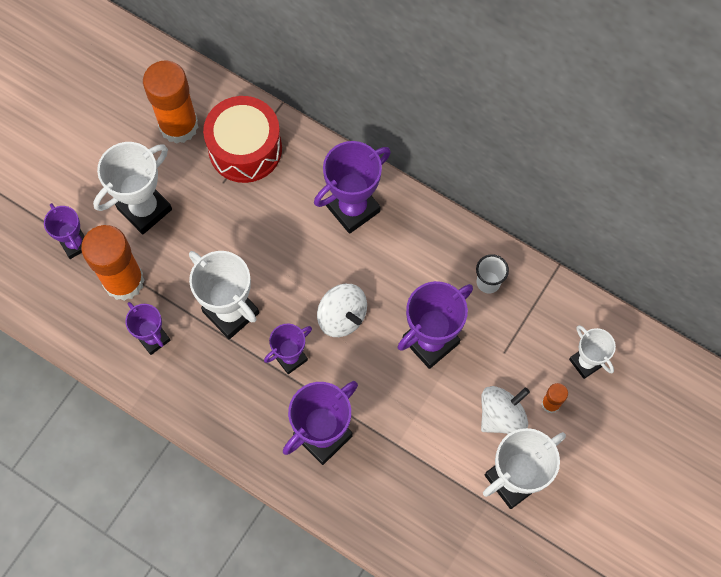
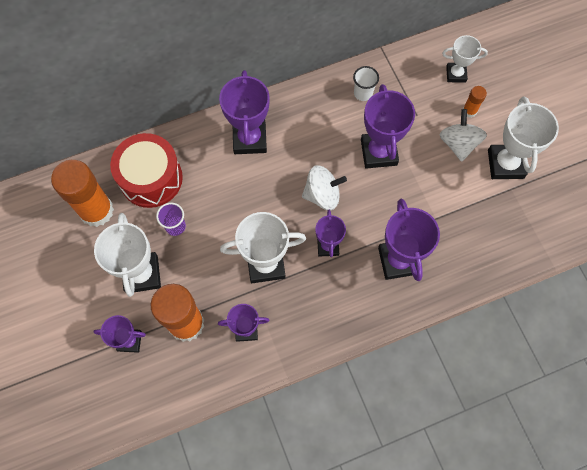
camera: 55 degrees left, 0 degrees up
none -> purple cup [156,202,186,236]

